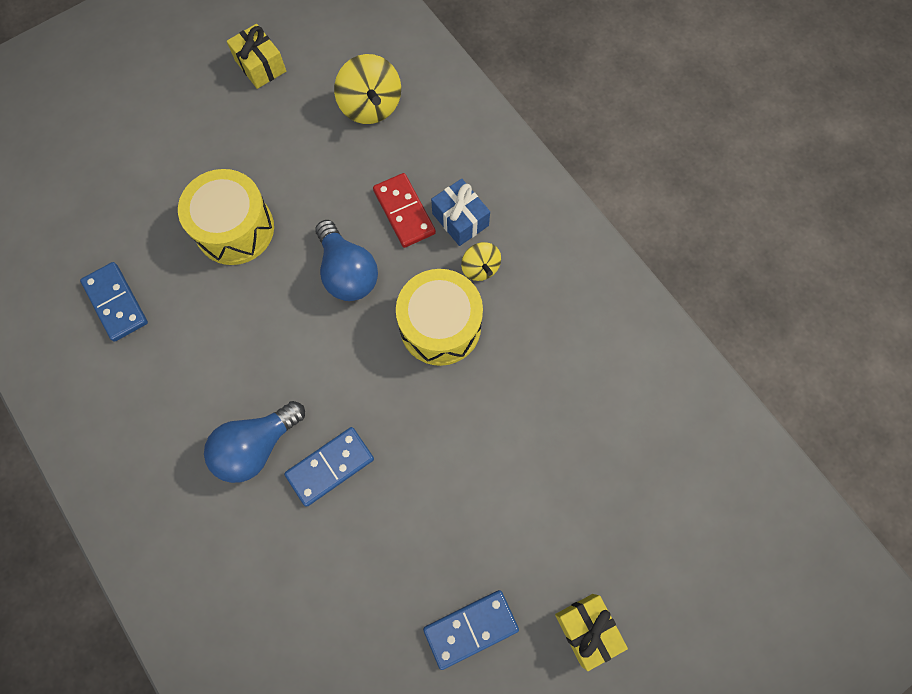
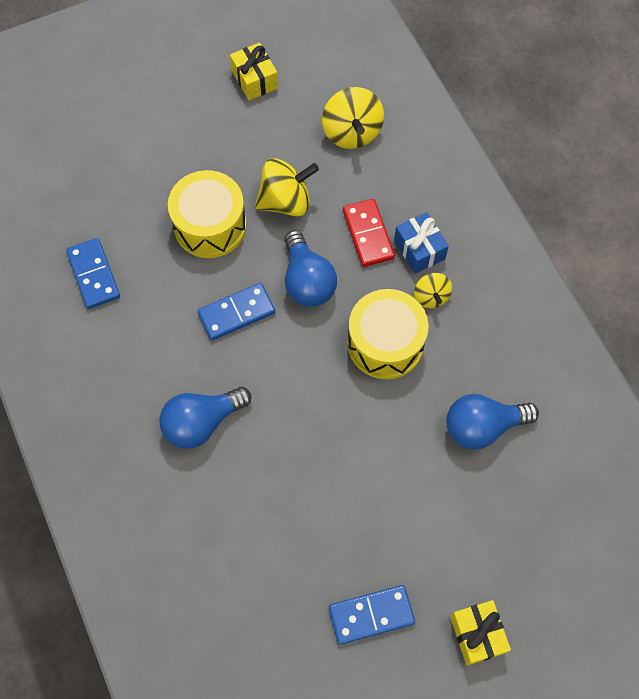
camera: 10 degrees right, 5 degrees down
blue domino [284,427,374,507] -> blue domino moved to [198,283,275,340]
none -> yellow spinning top [255,158,319,217]
none -> blue light bulb [446,394,539,450]

